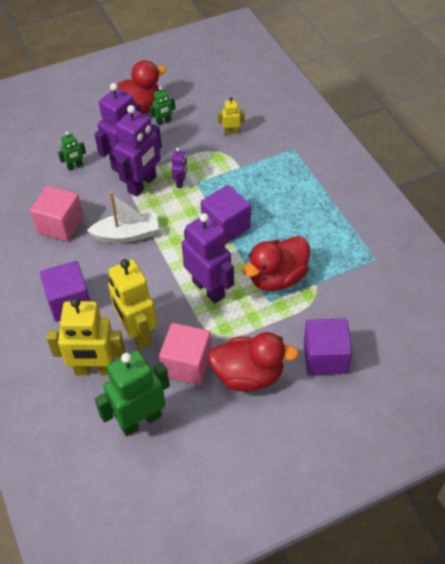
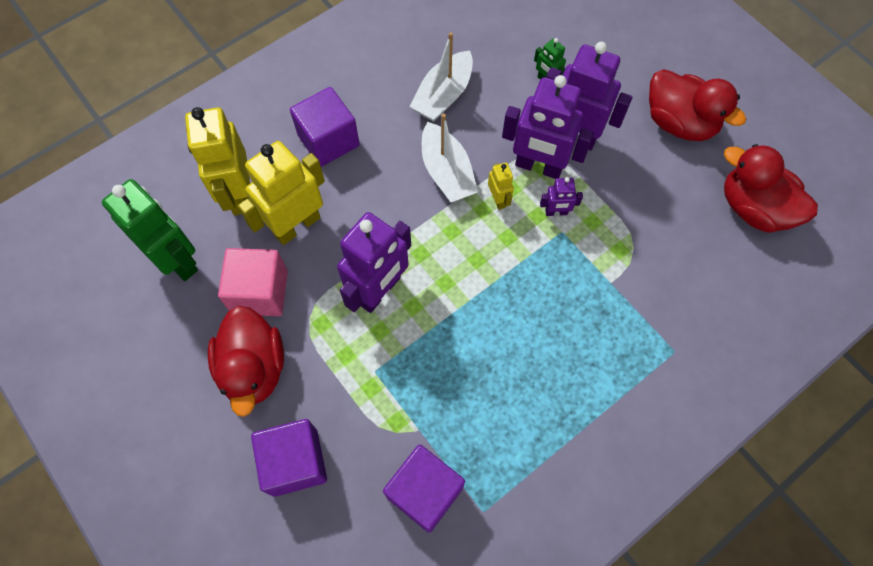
camera: 75 degrees right, 15 degrees up
pink cube [30,186,84,242] -> white boat [410,32,473,122]
green robot [150,87,175,126] -> none
purple cube [201,185,251,244] -> purple cube moved to [383,445,465,532]
yellow robot [218,97,244,135] -> yellow robot moved to [488,163,514,210]
red duck [242,236,310,291] -> red duck moved to [724,144,818,233]

